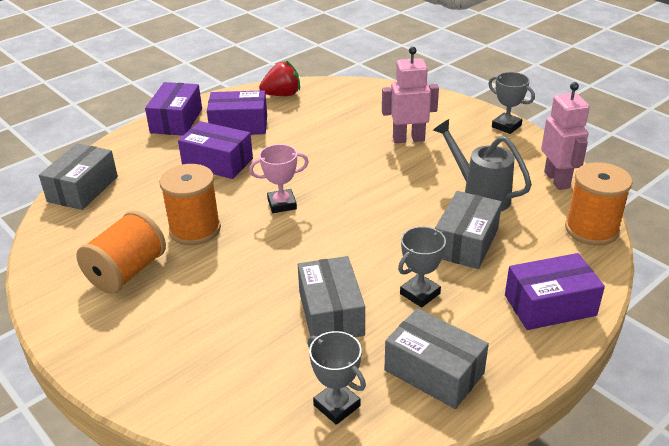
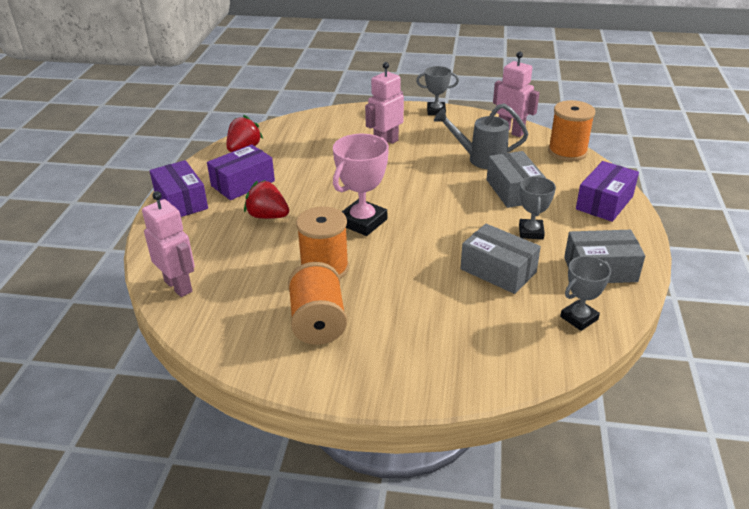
camera: 40 degrees left, 0 degrees up
grey box [39,143,118,210] -> pink robot [142,191,195,297]
purple box [178,121,253,179] -> red strawberry [244,180,289,219]
pink trophy [249,144,309,213] -> pink trophy [333,134,389,236], size x1.59
grey trophy [307,331,366,425] -> grey trophy turned 45 degrees counterclockwise [560,256,611,331]

